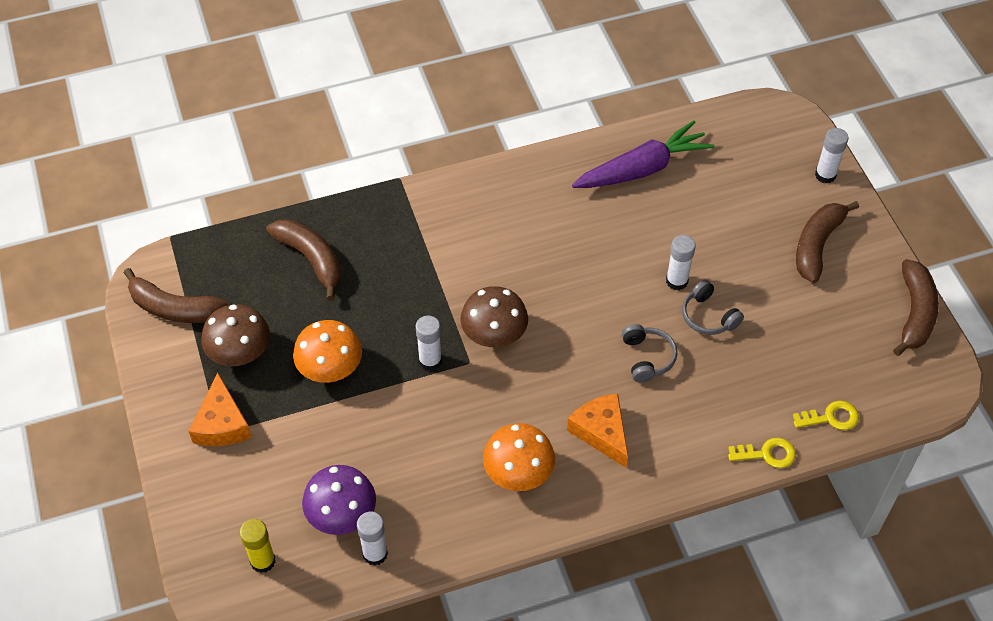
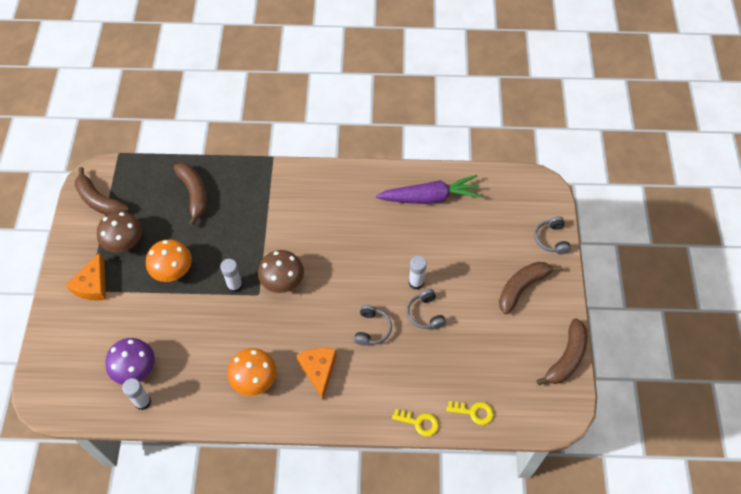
camera: 20 degrees right, 5 degrees up
yellow glue stick [240,519,275,573] -> none
white glue stick [815,128,848,183] -> grey headphones [534,216,571,254]

